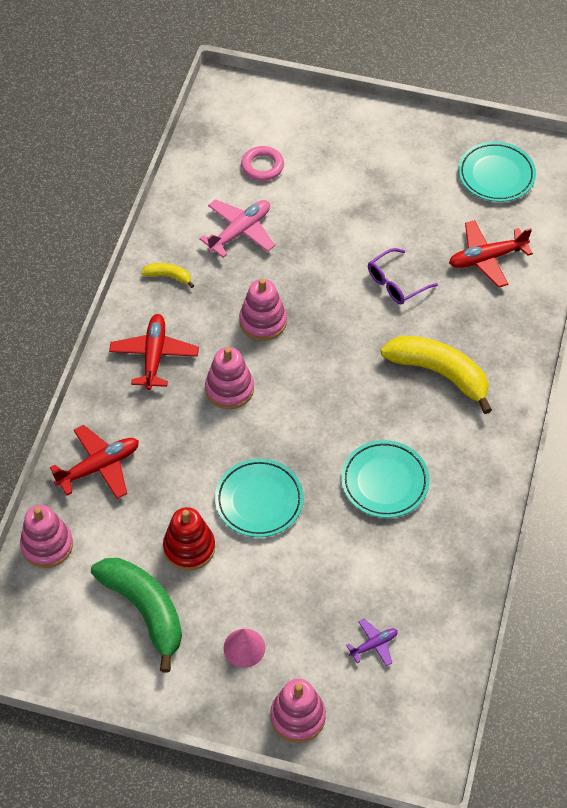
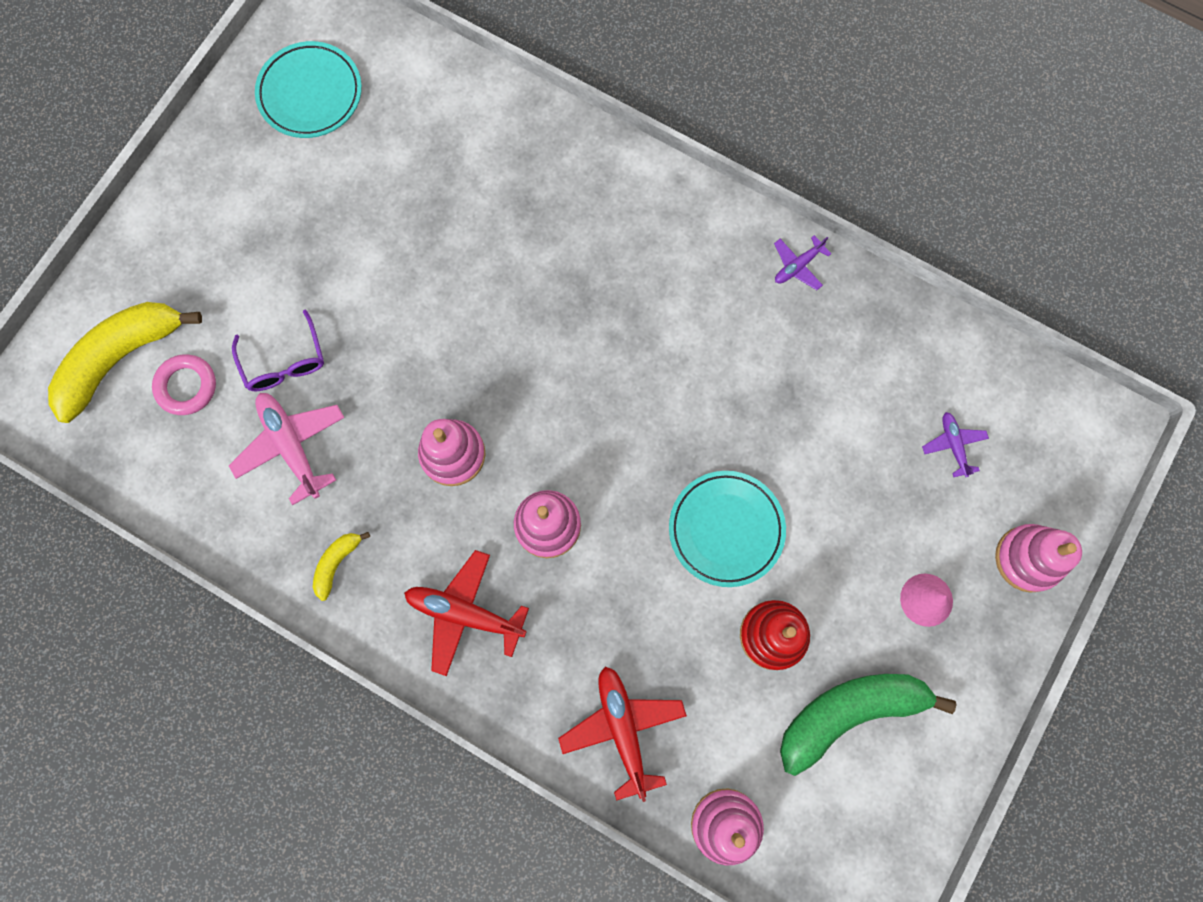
camera: 75 degrees left, 20 degrees up
turquoise plate [341,440,430,518] -> none
purple glasses [368,248,438,304] -> purple glasses moved to [232,310,324,391]
yellow banana [381,336,492,414] -> yellow banana moved to [48,302,202,423]
red plane [449,220,533,288] -> none
none -> purple plane [774,235,831,290]

